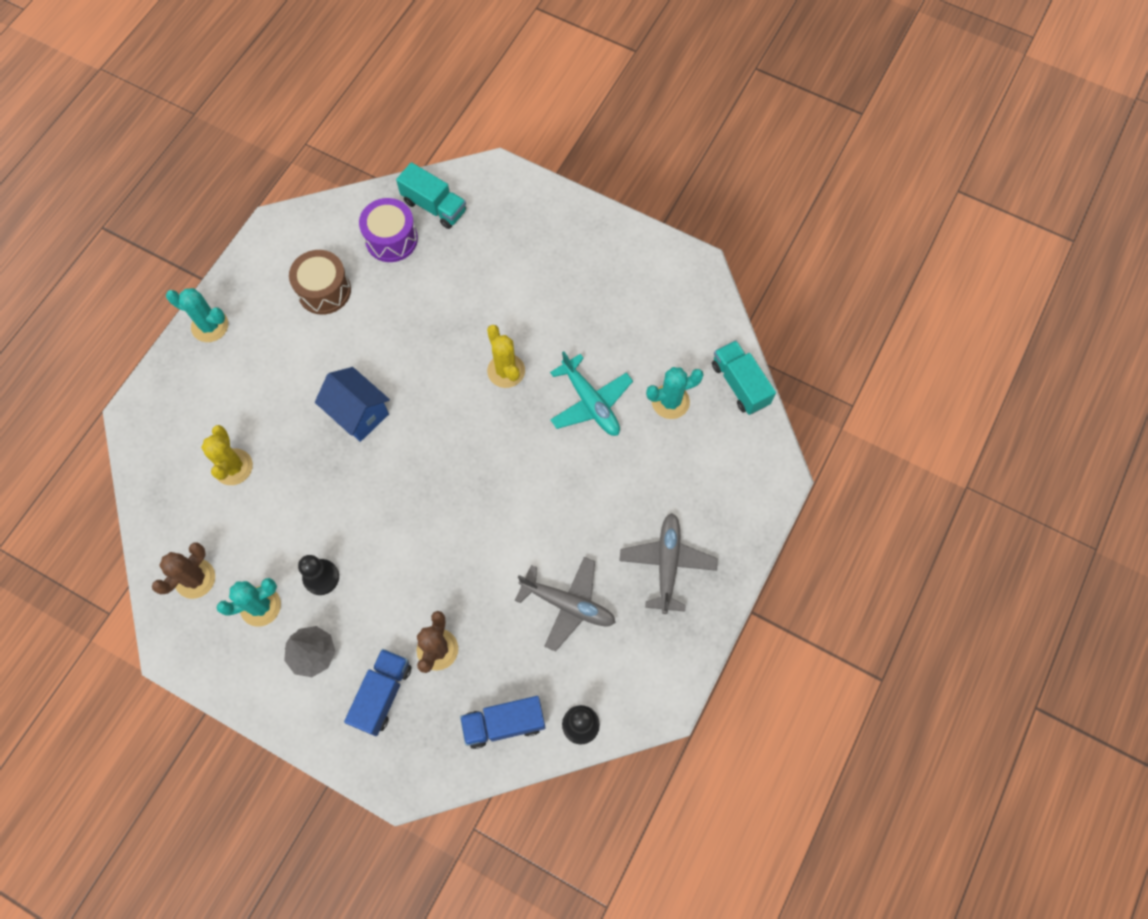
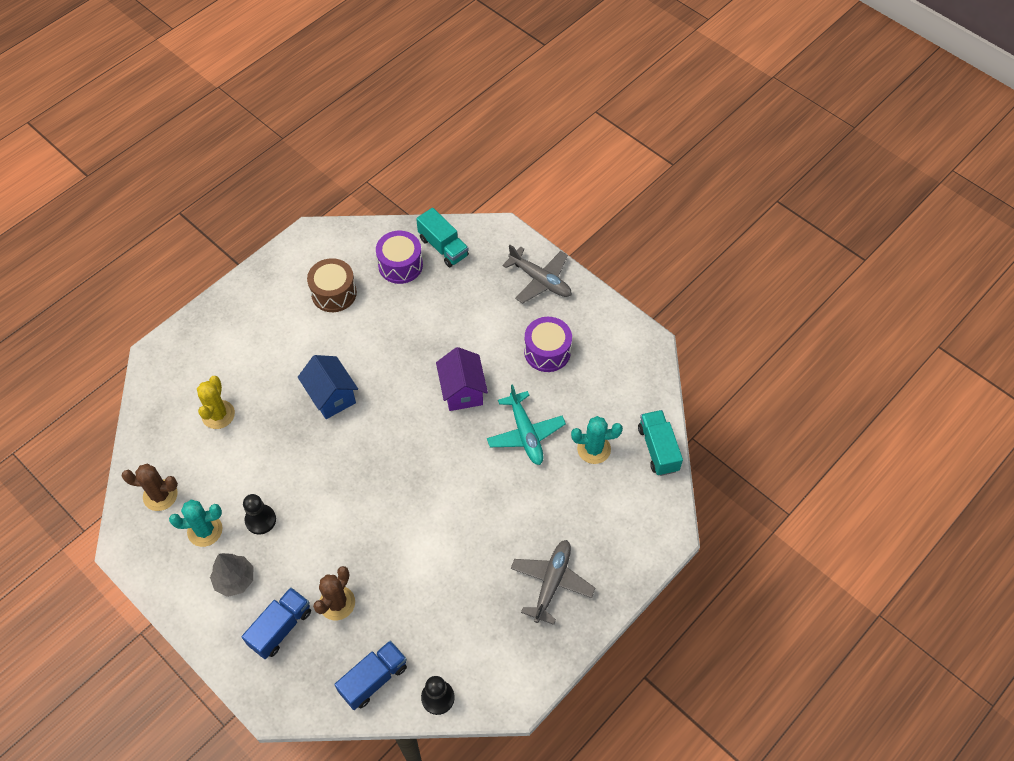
camera: 15 degrees right, 10 degrees down
brown cactus [152,542,215,599] -> brown cactus turned 45 degrees clockwise [121,463,178,511]
turquoise cactus [166,288,228,342] -> none
blue truck [460,696,545,749] -> blue truck turned 135 degrees clockwise [334,640,407,710]
yellow cactus [487,325,525,388] -> purple house [436,347,488,411]
grey plane [515,557,616,652] -> grey plane moved to [502,245,571,304]
none -> purple drum [524,317,572,372]

